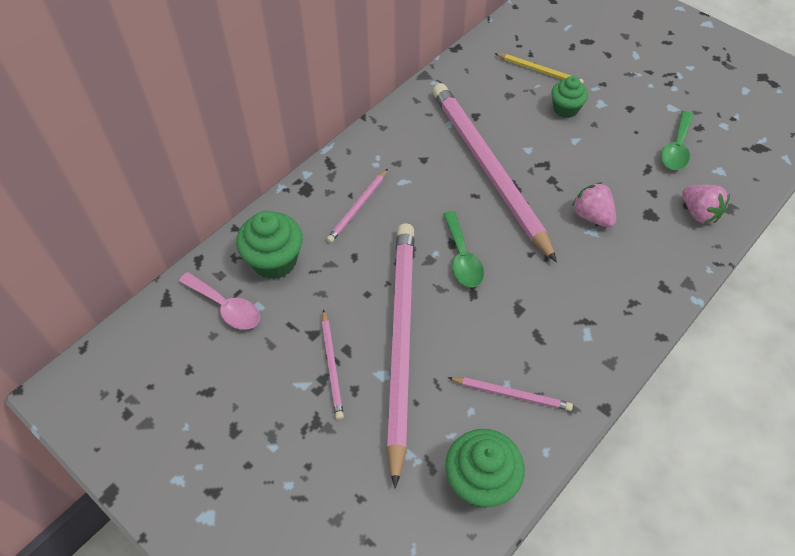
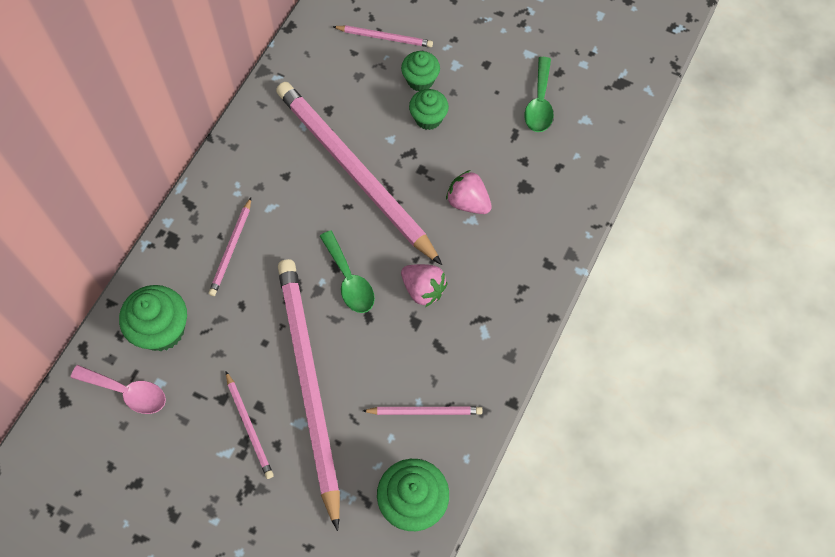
camera: 15 degrees left, 10 degrees up
yellow pencil [494,53,584,83] -> pink pencil [332,25,433,47]
pink strawberry [682,185,730,223] -> pink strawberry moved to [401,264,448,307]
none -> green cupcake [409,89,449,130]

